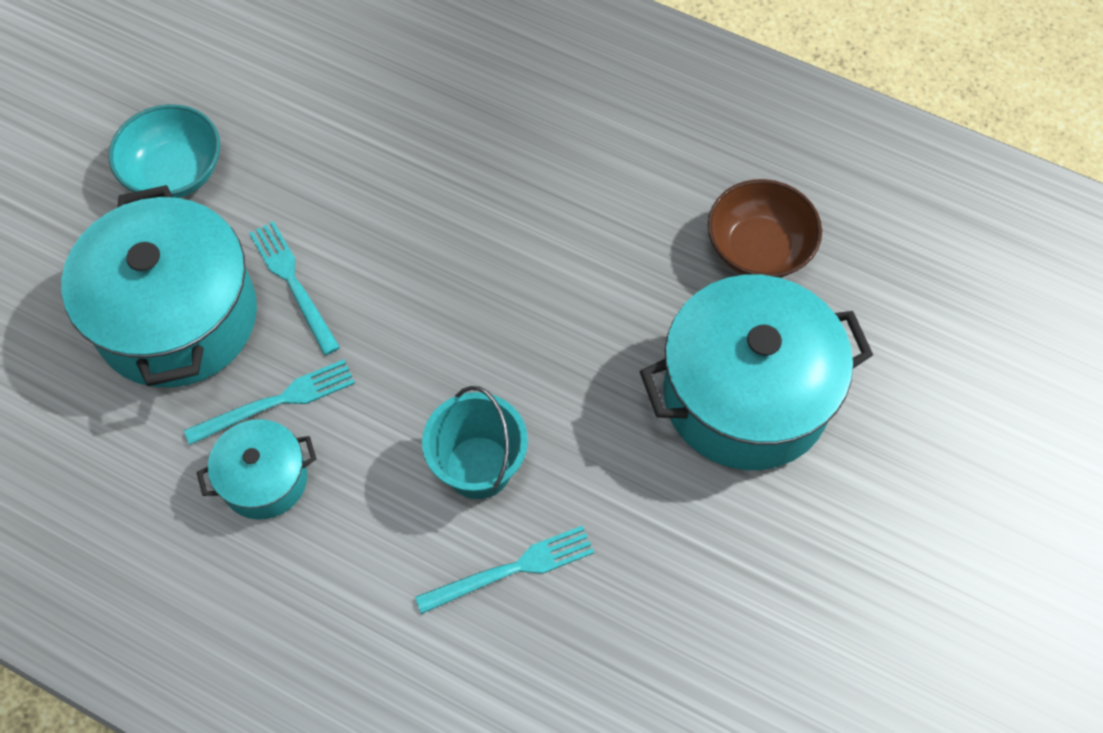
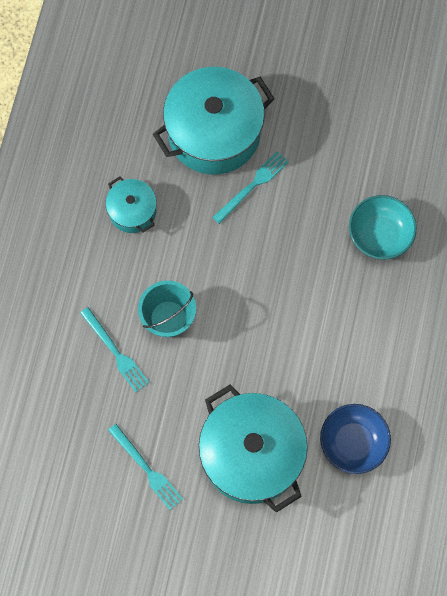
camera: 75 degrees right, 10 degrees up
turquoise bowl [109,104,220,198] -> turquoise bowl moved to [349,195,417,259]
turquoise fork [184,359,355,445] -> turquoise fork moved to [108,424,183,510]
brown bowl [708,179,822,278] -> blue bowl [320,404,391,474]

